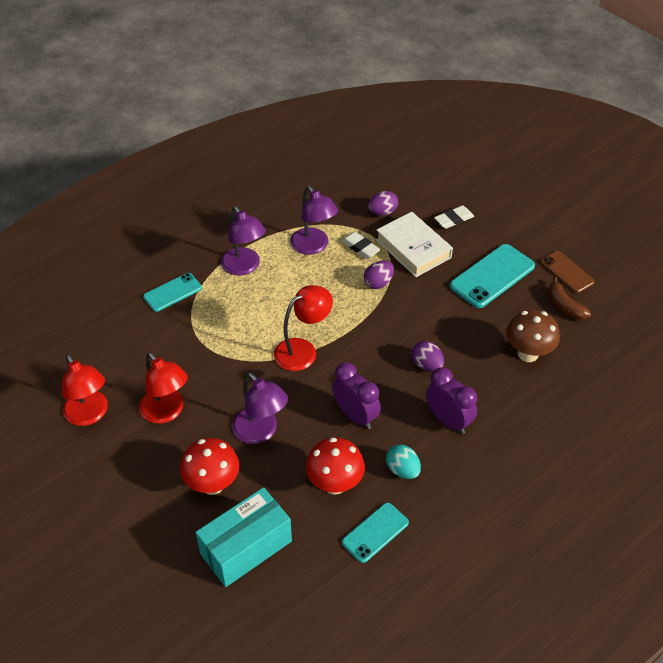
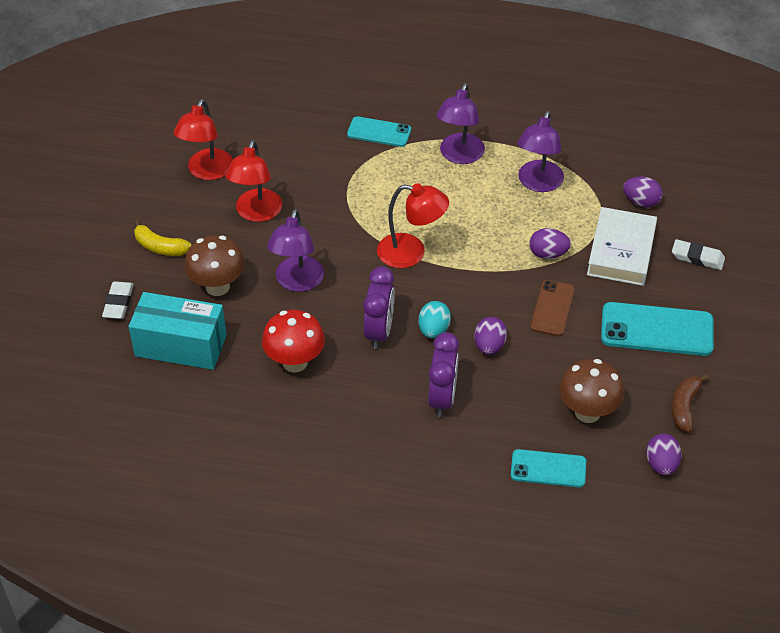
camera: 50 degrees right, 0 degrees up
red mushroom [180,438,239,495] -> brown mushroom [184,235,245,296]
white eraser [341,231,381,259] -> white eraser moved to [102,281,134,319]
turquoise phone [342,503,409,563] -> turquoise phone moved to [511,449,586,488]
turquoise egg [386,444,421,479] -> turquoise egg moved to [419,301,451,338]
brown phone [540,251,595,293] -> brown phone moved to [530,280,575,336]
none -> yellow banana [134,220,191,256]
none -> purple egg [646,434,682,476]

